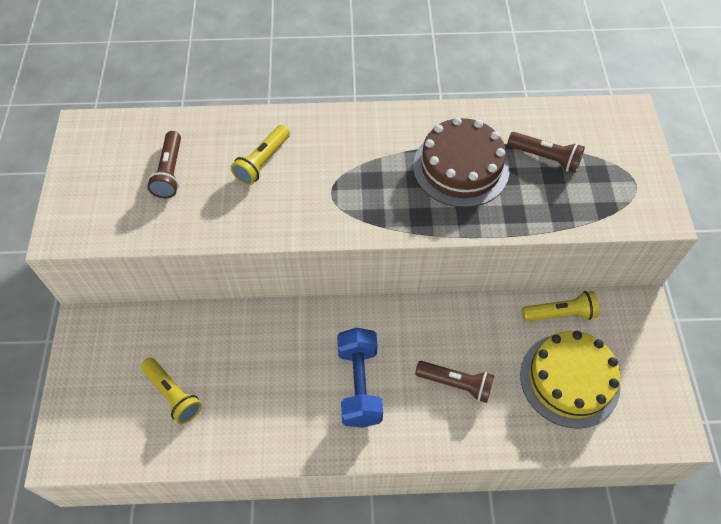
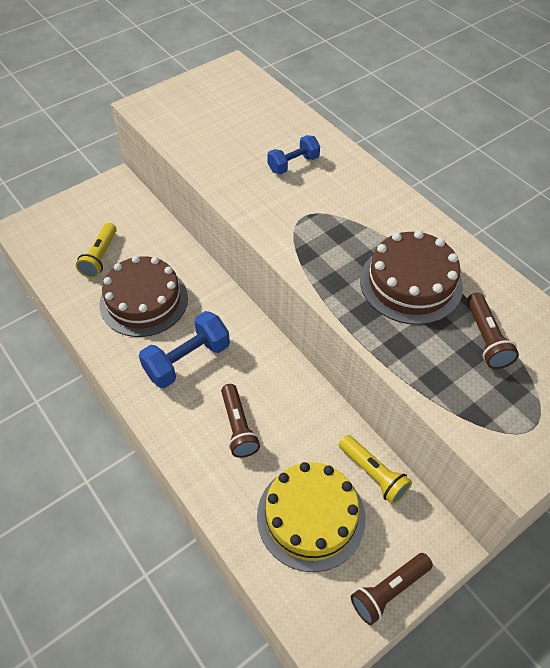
camera: 55 degrees right, 5 degrees down
brown flashlight [147,131,181,198] -> brown flashlight moved to [351,553,433,625]
yellow flashlight [231,125,290,185] -> blue dumbbell [267,135,320,175]
none -> brown cake [100,256,188,337]

